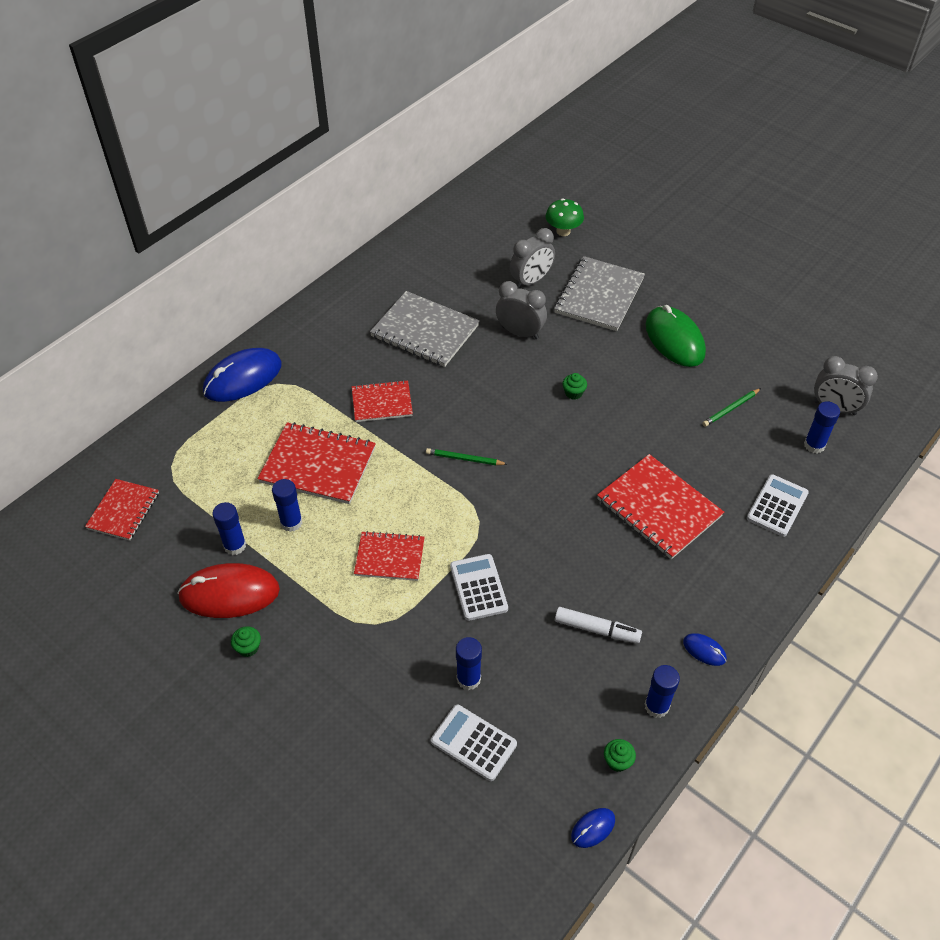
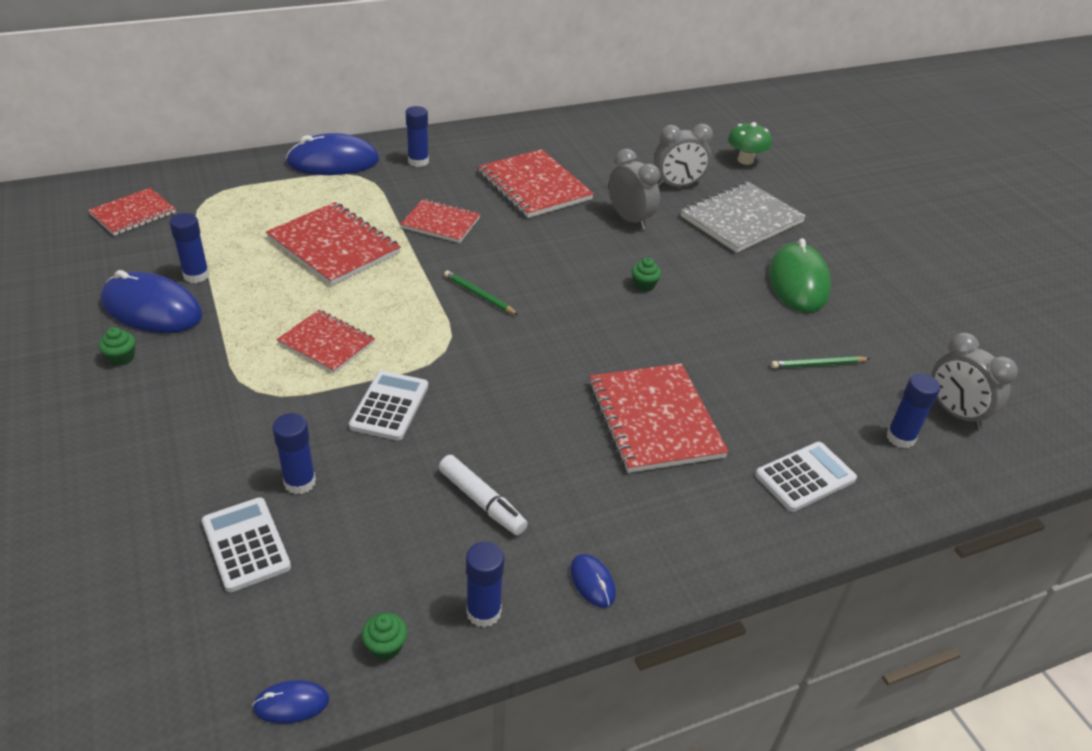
camera: 25 degrees right, 10 degrees down
red mouse [177,563,280,618] -> blue mouse [101,270,203,333]
blue glue stick [272,479,302,532] -> blue glue stick moved to [406,106,429,167]
grey notebook [370,291,480,367] -> red notebook [478,149,594,218]

